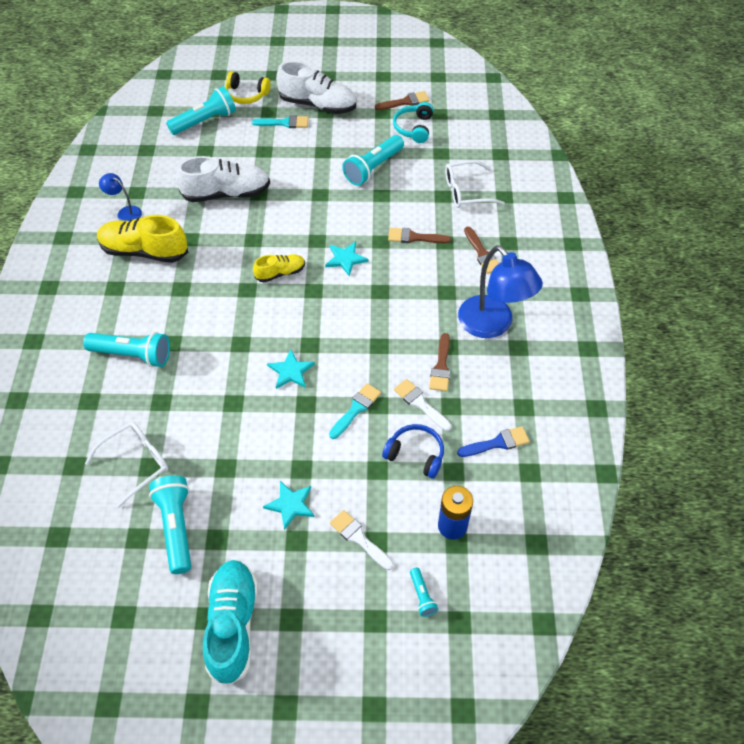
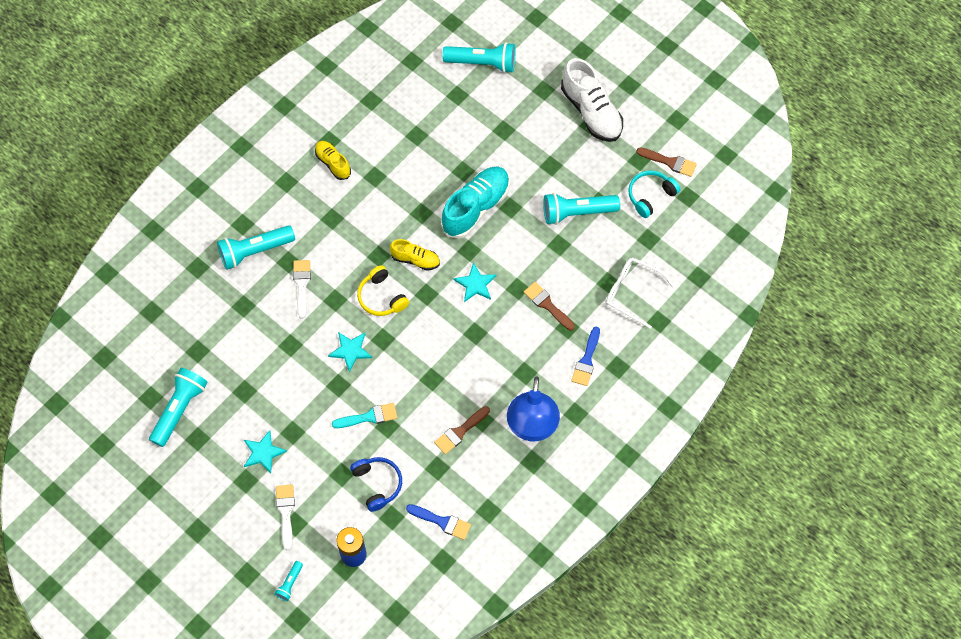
camera: 40 degrees right, 10 degrees up
turquoise flashlight [83,332,170,367] -> turquoise flashlight turned 105 degrees clockwise [217,225,295,270]
white glasses [85,422,168,508] -> none
yellow shoe [97,215,188,263] -> yellow shoe [315,141,351,180], size x0.55
blue lamp [99,173,142,221] -> none
white shoe [176,156,270,202] -> none
turquoise shoe [203,560,258,686] -> turquoise shoe moved to [441,167,510,239]
yellow headphones [225,71,271,104] -> yellow headphones moved to [357,265,409,316]
turquoise brush [252,115,308,128] -> none
white brush [394,379,451,431] -> white brush moved to [293,260,311,319]
brown brush [464,227,499,274] -> blue brush [571,327,600,386]

